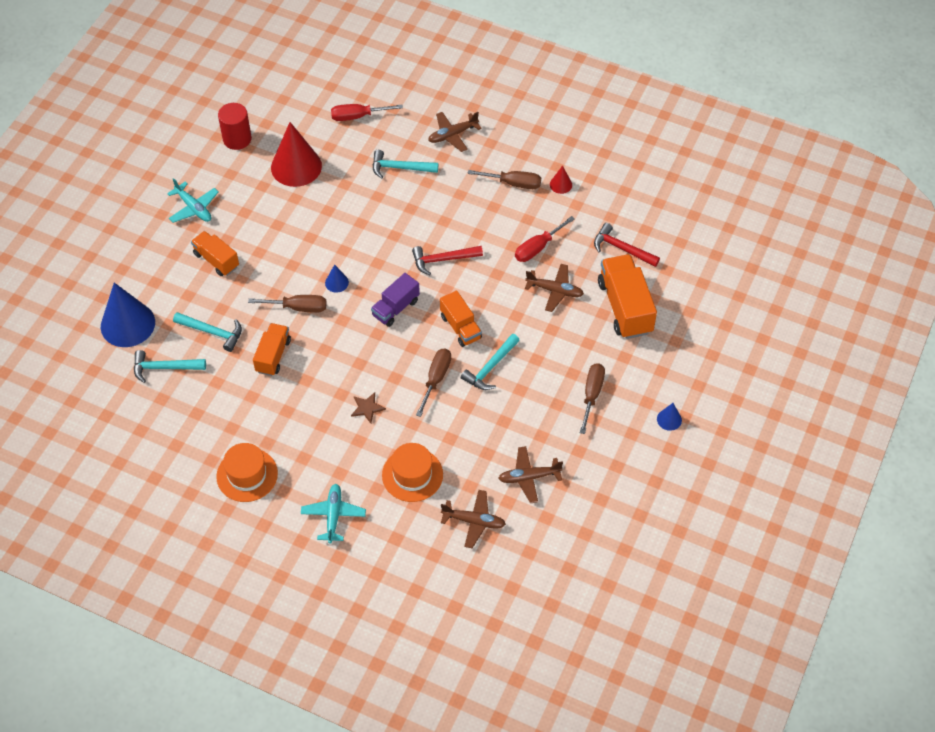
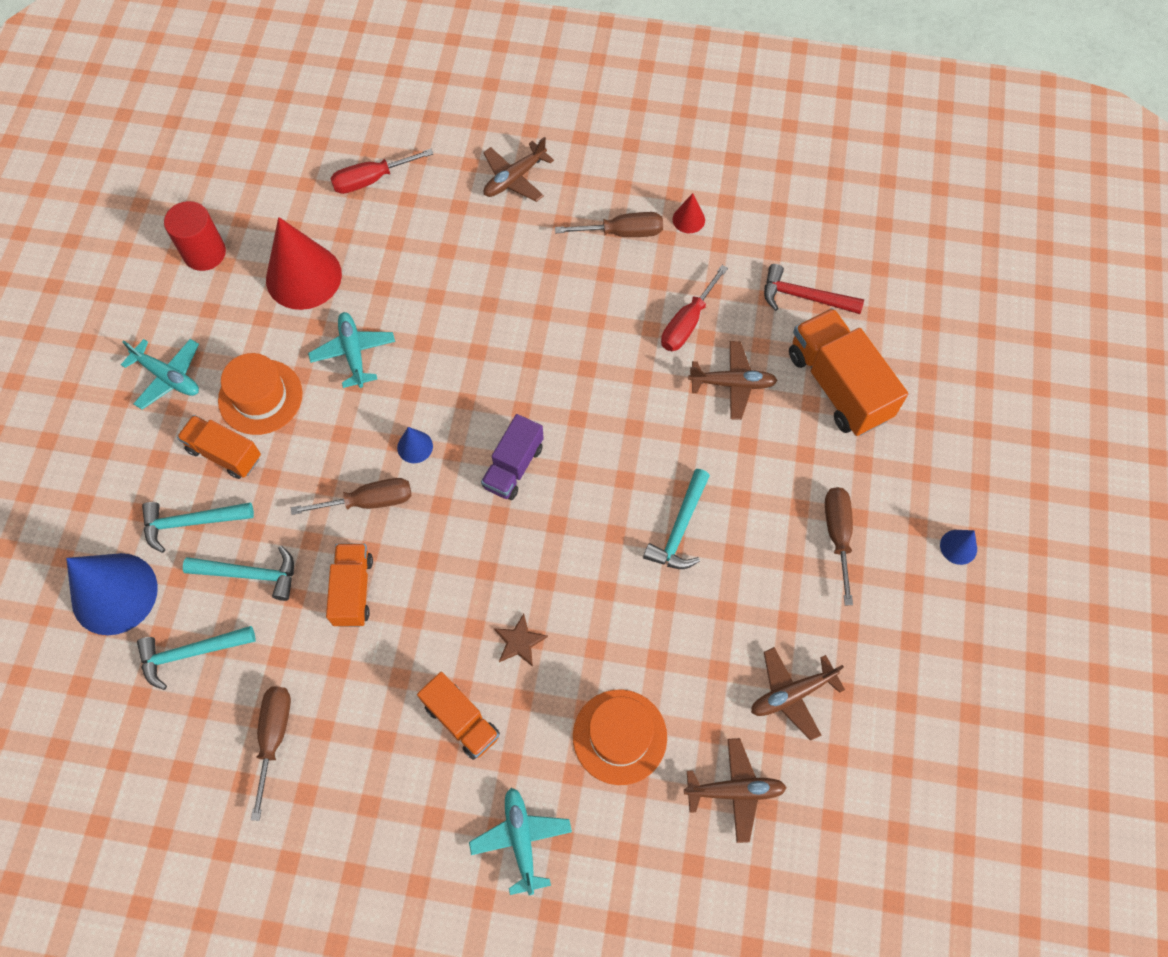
camera: 15 degrees left, 10 degrees up
orange hat [216,443,278,502] -> orange hat moved to [218,353,302,435]
turquoise hammer [373,150,438,179] -> turquoise hammer moved to [142,502,254,553]
red hammer [412,246,483,275] -> none
brown screwdriver [416,349,451,417] -> brown screwdriver moved to [251,686,291,821]
orange truck [440,290,482,347] -> orange truck moved to [417,672,500,760]
none -> turquoise plane [308,312,395,388]

